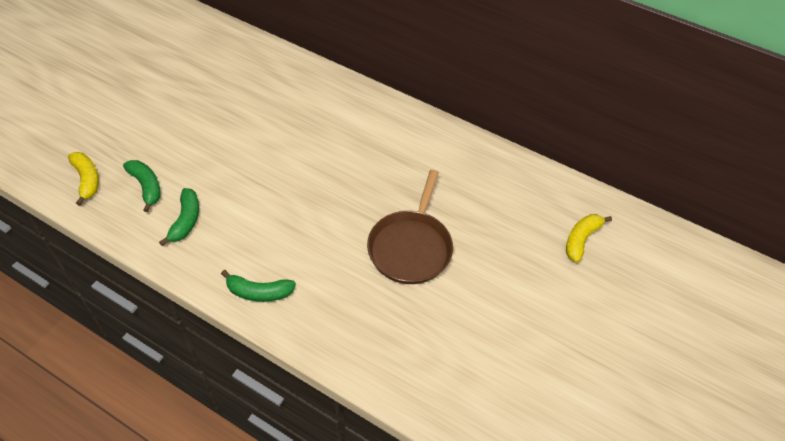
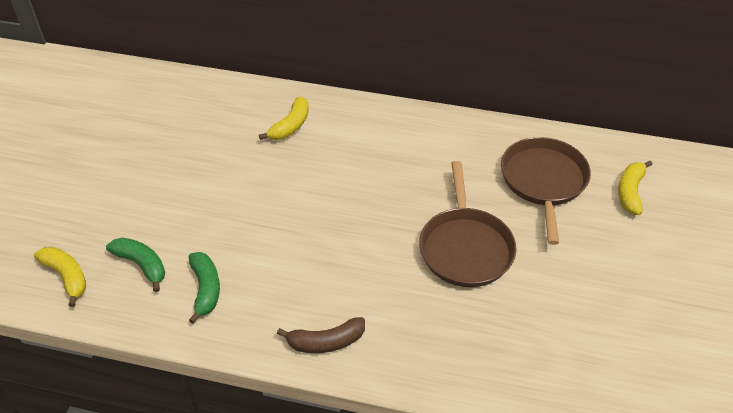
camera: 15 degrees left, 5 degrees down
green banana [221,270,296,302] -> brown banana [277,317,365,353]
none -> yellow banana [259,97,309,140]
none -> brown pan [501,137,591,245]

